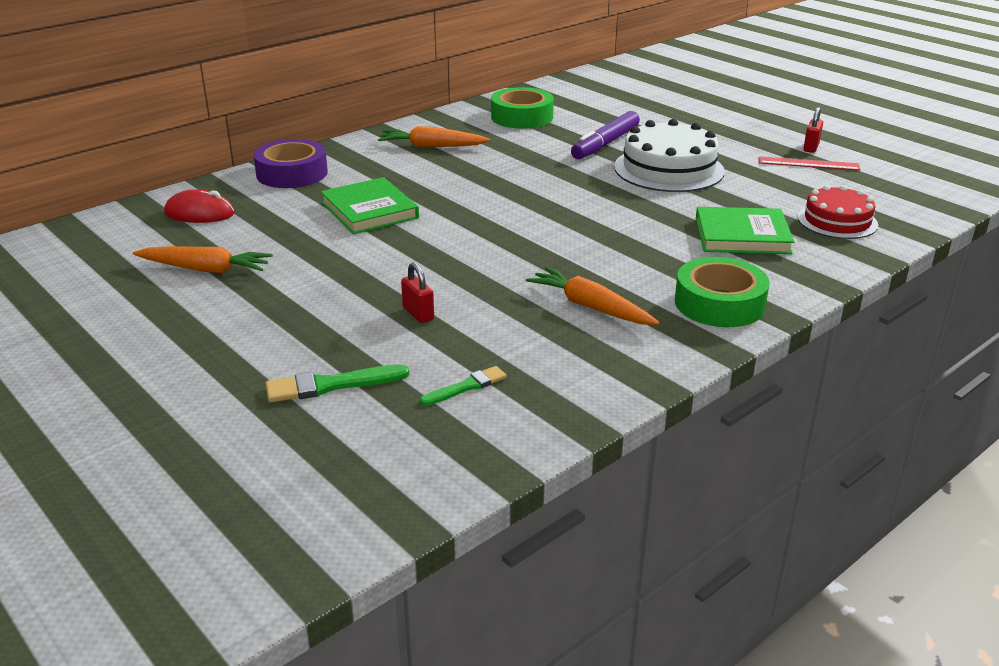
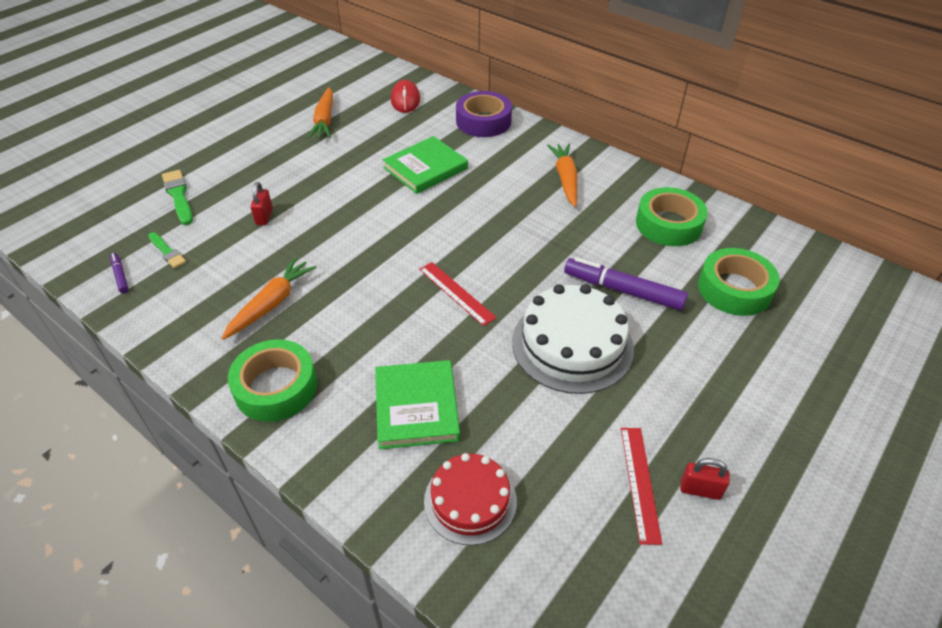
camera: 80 degrees right, 15 degrees up
red padlock [401,263,434,323] -> red padlock turned 45 degrees counterclockwise [250,182,273,225]
none -> purple marker [110,253,129,294]
none -> red ruler [419,262,497,326]
none -> green tape [698,248,780,316]

